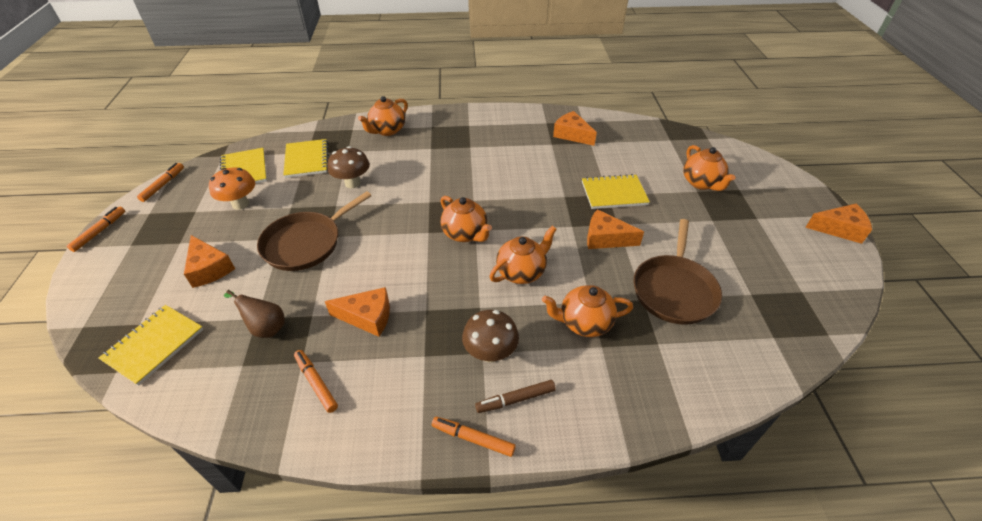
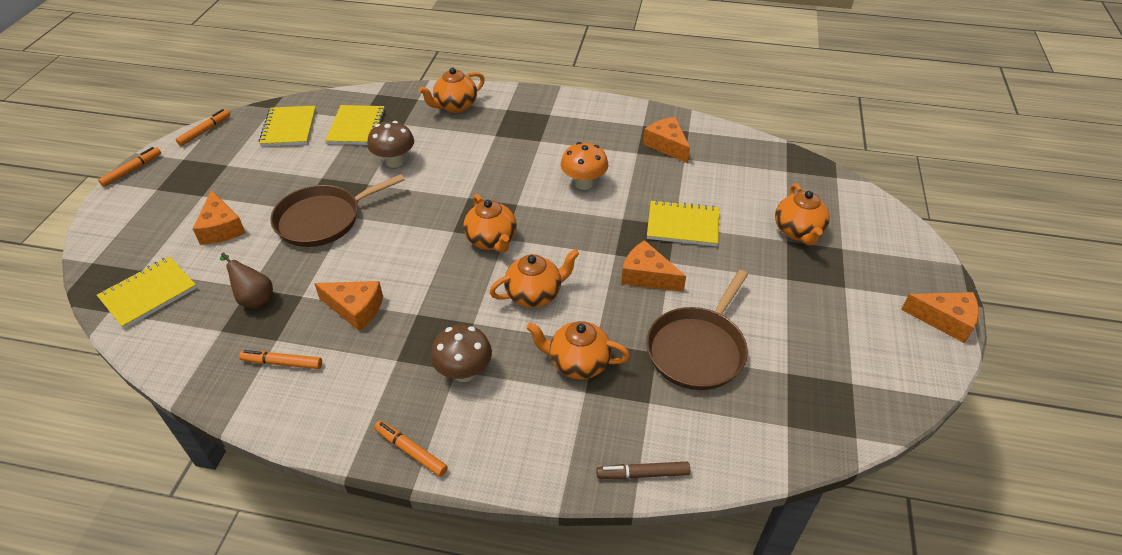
camera: 15 degrees right, 0 degrees up
orange mushroom [209,167,255,210] -> orange mushroom moved to [561,142,608,190]
orange marker [294,350,338,413] -> orange marker turned 60 degrees counterclockwise [239,350,322,369]
brown marker [475,380,556,413] -> brown marker moved to [596,462,690,479]

